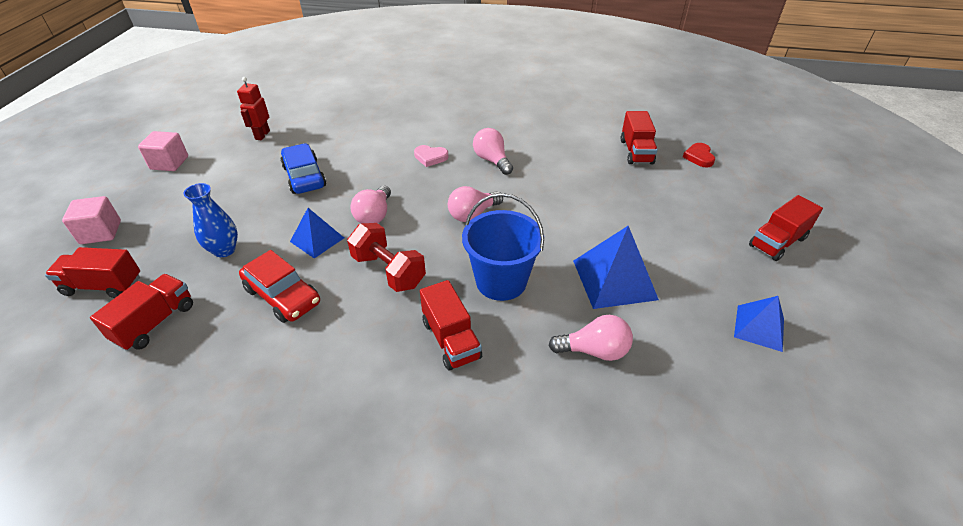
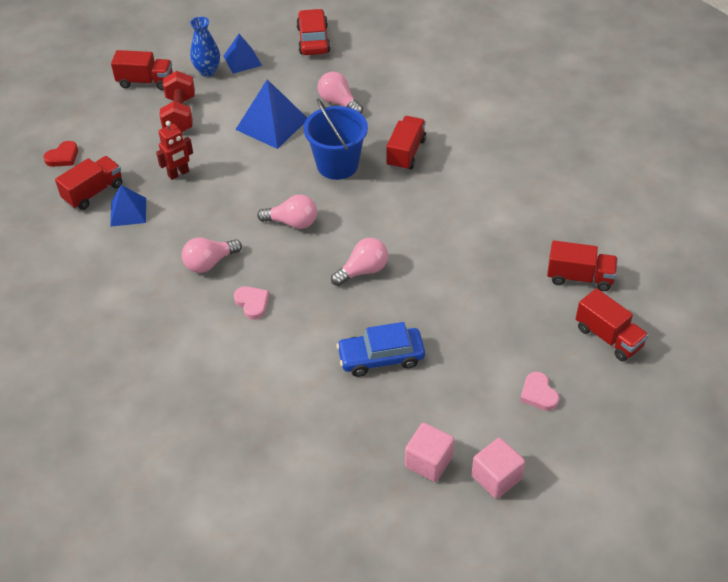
camera: 135 degrees left, 5 degrees up
pink cube [62,196,121,244] -> pink cube moved to [405,423,454,482]
red truck [90,274,193,351] -> red truck turned 150 degrees counterclockwise [547,240,618,291]
blue vase [184,183,238,257] -> blue vase moved to [190,17,220,77]
red robot [237,77,270,140] -> red robot moved to [156,121,193,180]
red car [239,250,320,323] -> red car moved to [296,9,331,55]
blue car [280,144,326,194] -> blue car turned 60 degrees clockwise [336,322,425,377]
blue pyramid [290,208,344,258] -> blue pyramid moved to [110,185,146,227]
red dumbbell [347,223,426,292] -> red dumbbell moved to [160,71,195,132]
pink light bulb [473,128,513,175] -> pink light bulb turned 45 degrees clockwise [182,237,242,273]
none -> pink heart [520,372,559,411]

